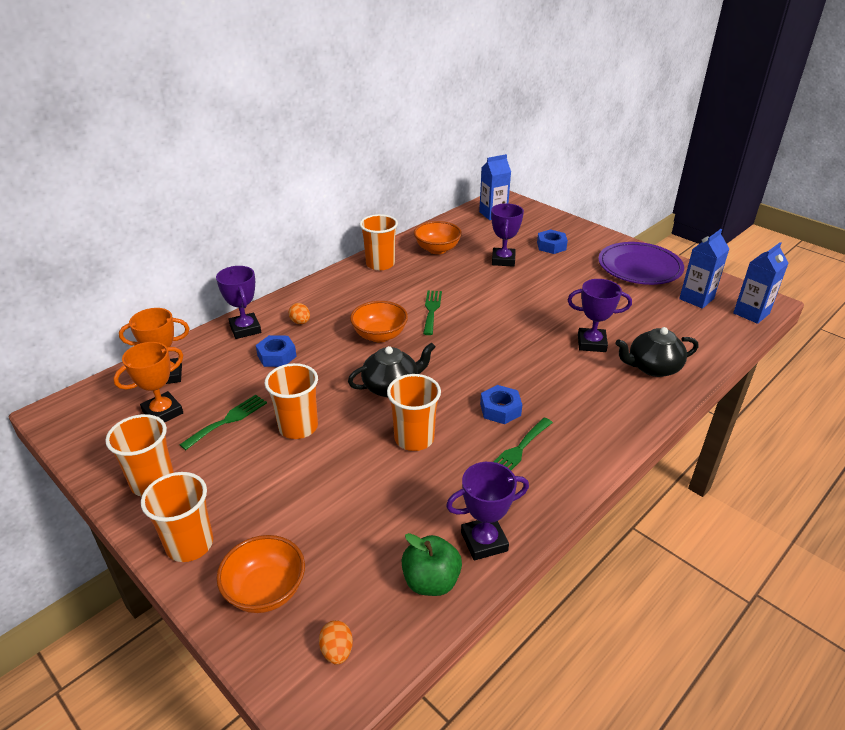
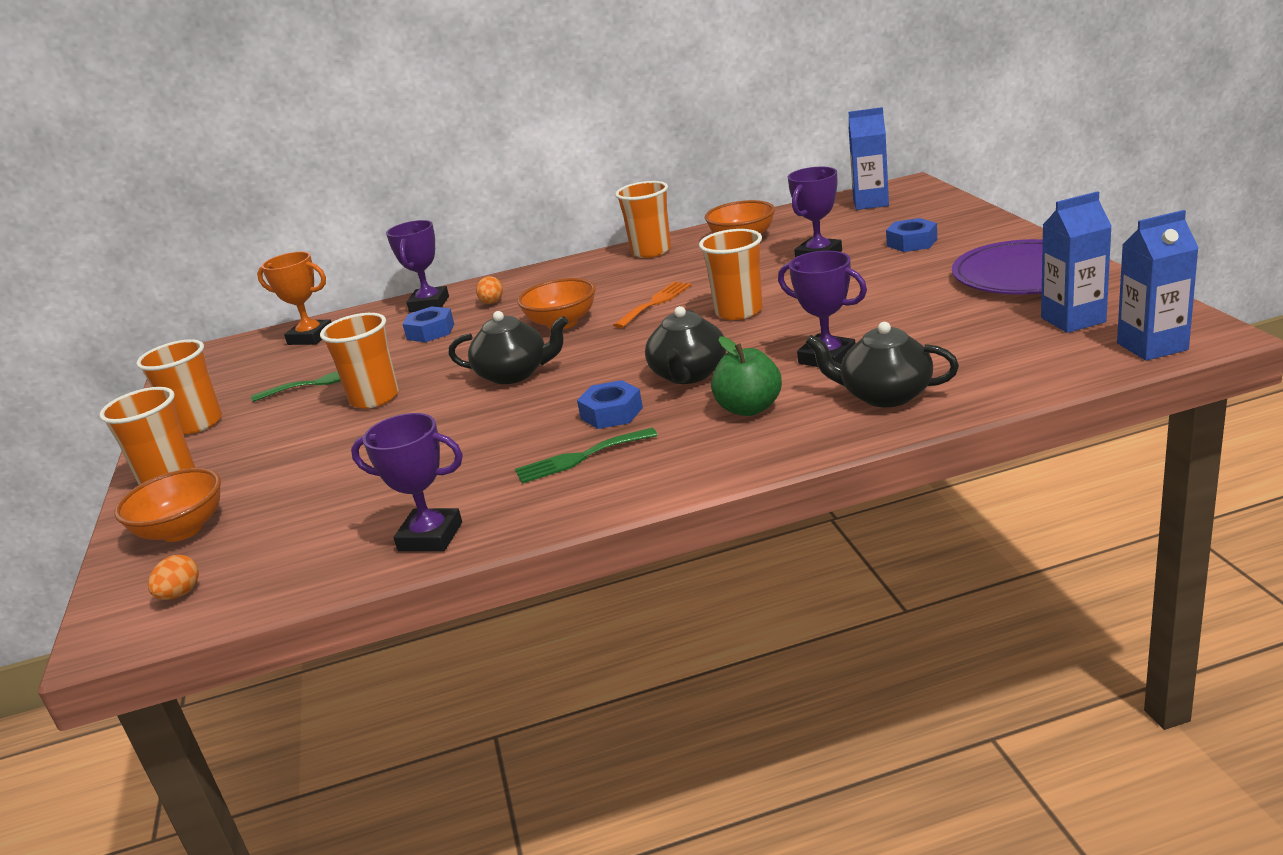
camera: 35 degrees right, 10 degrees down
orange trophy [113,342,183,422] -> none
orange cup [387,374,441,451] -> orange cup moved to [699,229,763,320]
green apple [401,533,462,596] -> green apple moved to [711,336,782,416]
green fork [423,290,442,335] -> orange fork [613,282,692,328]
none -> black teapot [645,306,726,384]

